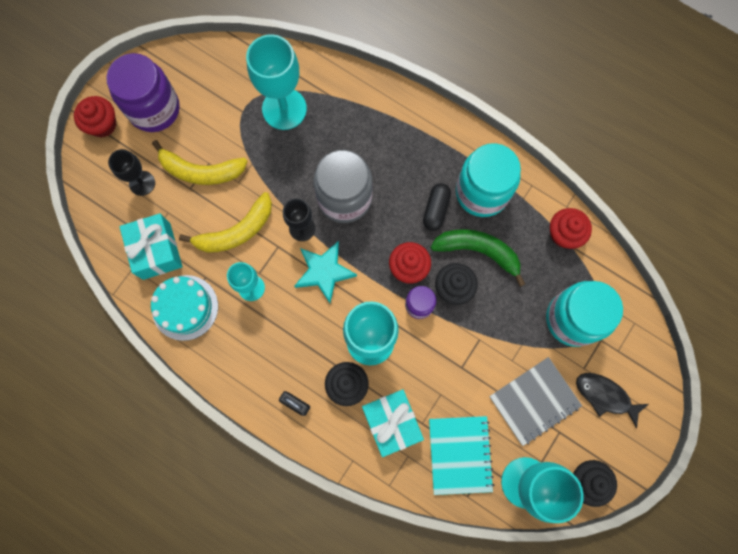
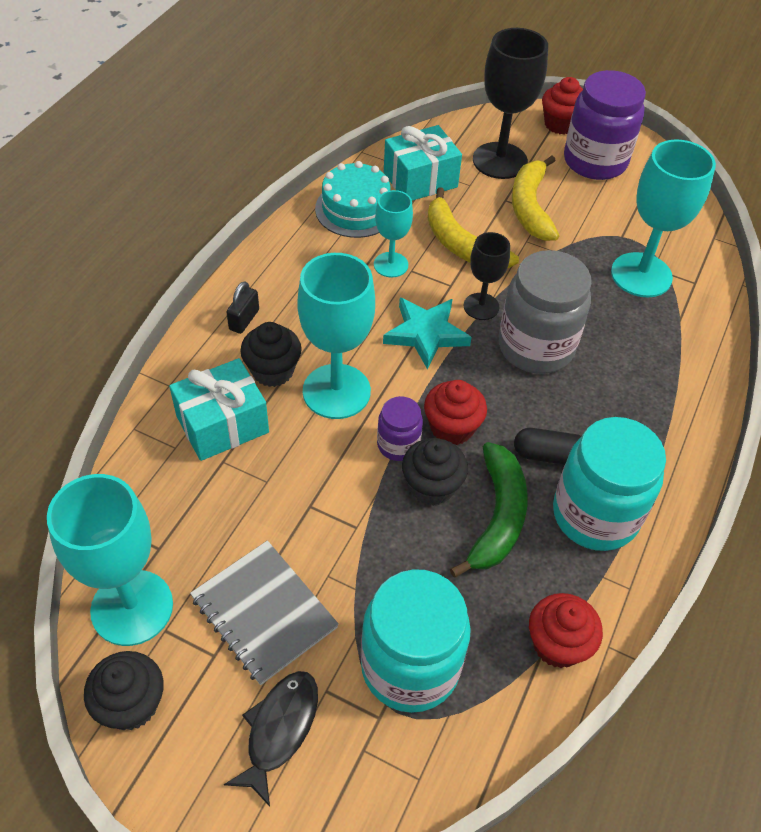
camera: 80 degrees right, 25 degrees down
black goblet [108,149,155,196] -> black goblet [473,28,548,179], size x1.75
turquoise notebook [429,416,494,495] -> none

